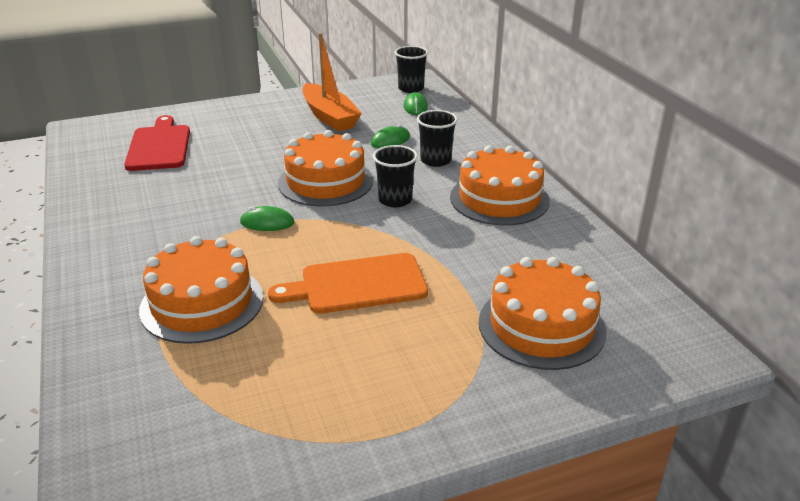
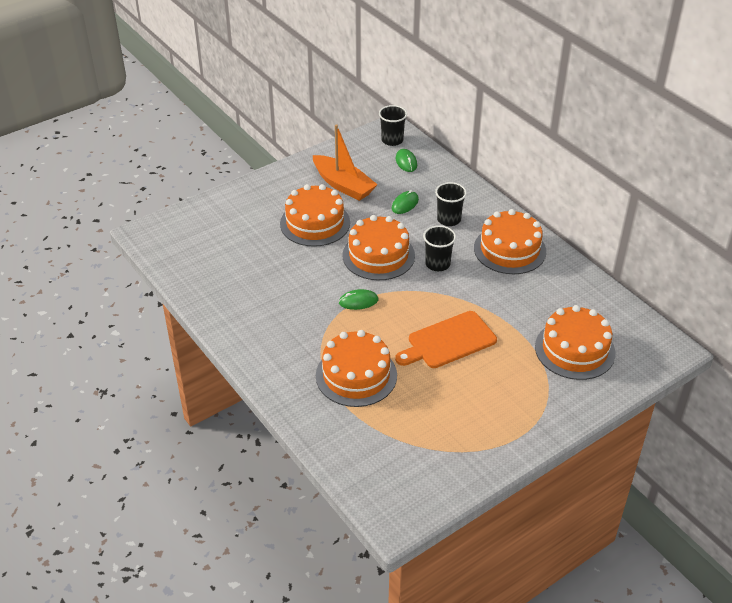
camera: 15 degrees left, 10 degrees up
red cutting board [124,115,190,171] -> none
none -> orange cake [280,184,350,247]

